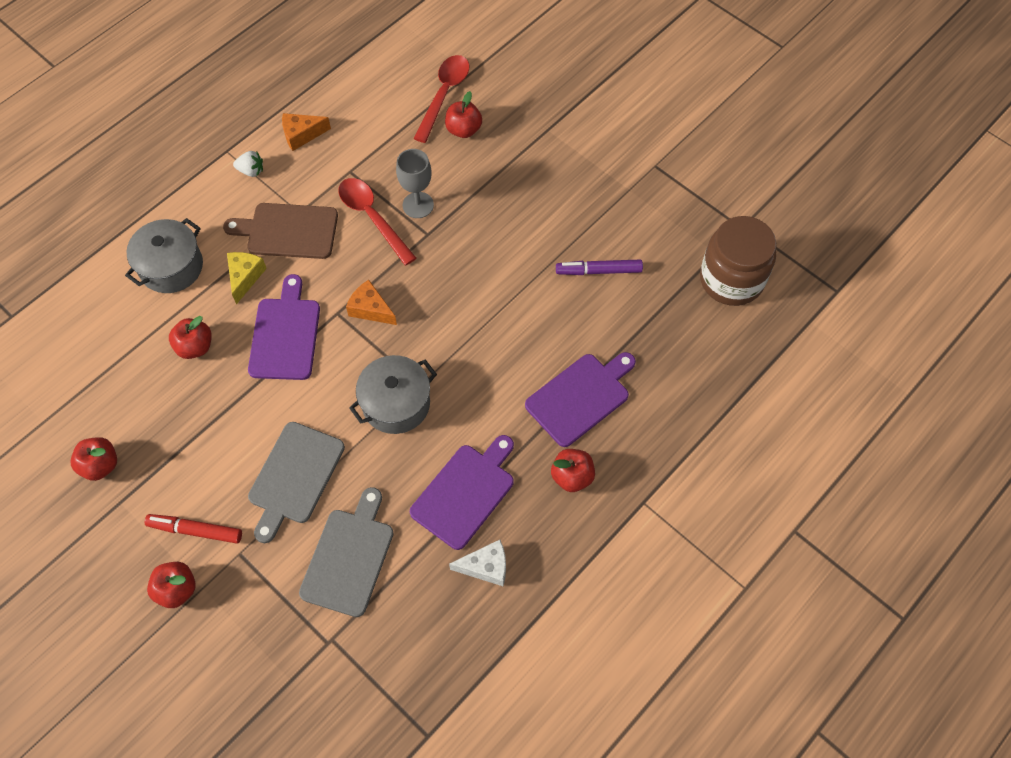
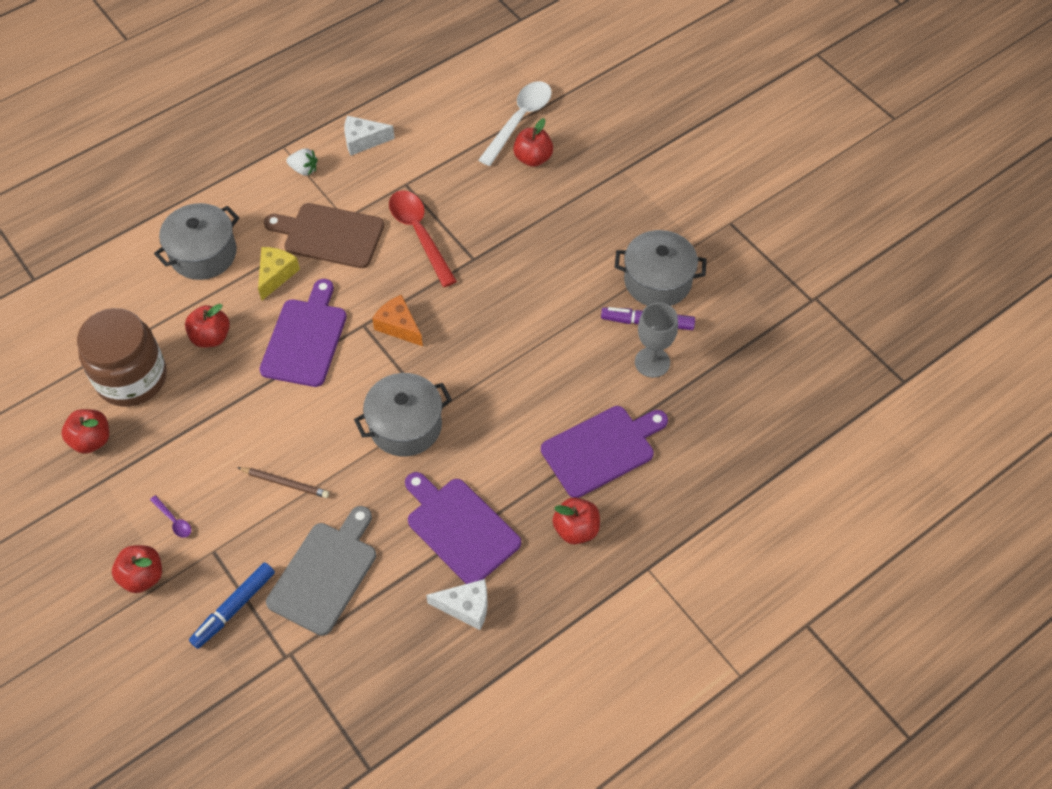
camera: 10 degrees right, 5 degrees down
red marker [145,514,242,544] -> purple spoon [150,495,191,538]
grey cutting board [248,422,345,543] -> brown pencil [237,467,329,498]
orange cheese [282,113,331,151] -> white cheese [344,116,395,156]
grey goblet [396,149,434,218] -> grey goblet moved to [635,302,678,378]
purple cutting board [410,435,514,550] -> purple cutting board turned 90 degrees counterclockwise [405,472,521,584]
red spoon [414,55,469,143] -> white spoon [479,81,552,166]
brown jar [700,216,776,306] -> brown jar moved to [77,308,167,407]
none -> blue marker [189,562,275,649]
none -> grey pot [615,230,707,306]

